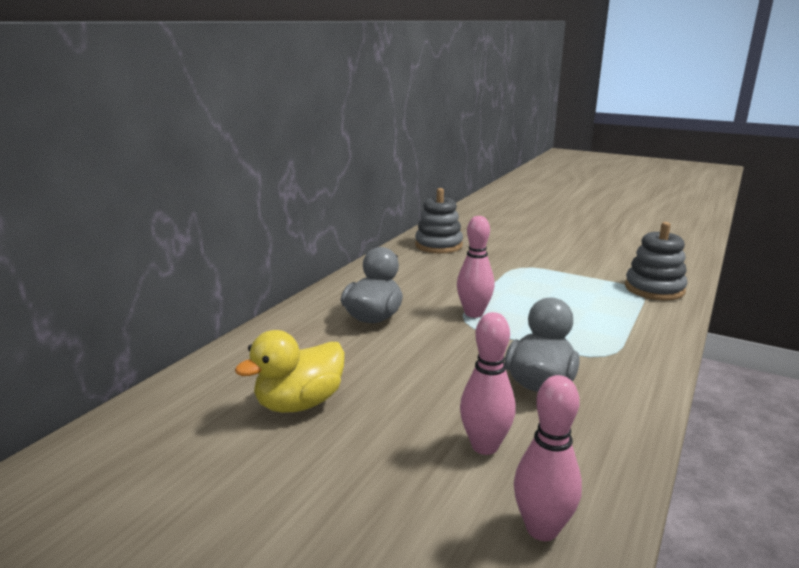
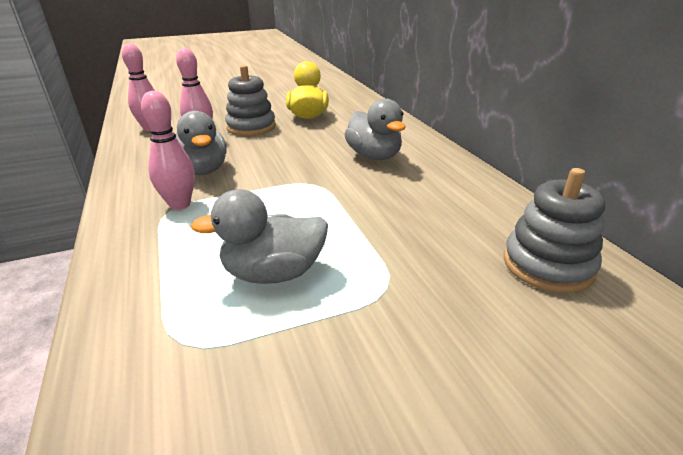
camera: 130 degrees right, 10 degrees up
pink bowling pin [457,216,495,318] -> pink bowling pin moved to [141,91,195,210]
grey stacking toy [625,222,688,300] -> grey stacking toy moved to [225,65,276,136]
none -> grey duck [191,189,328,284]

